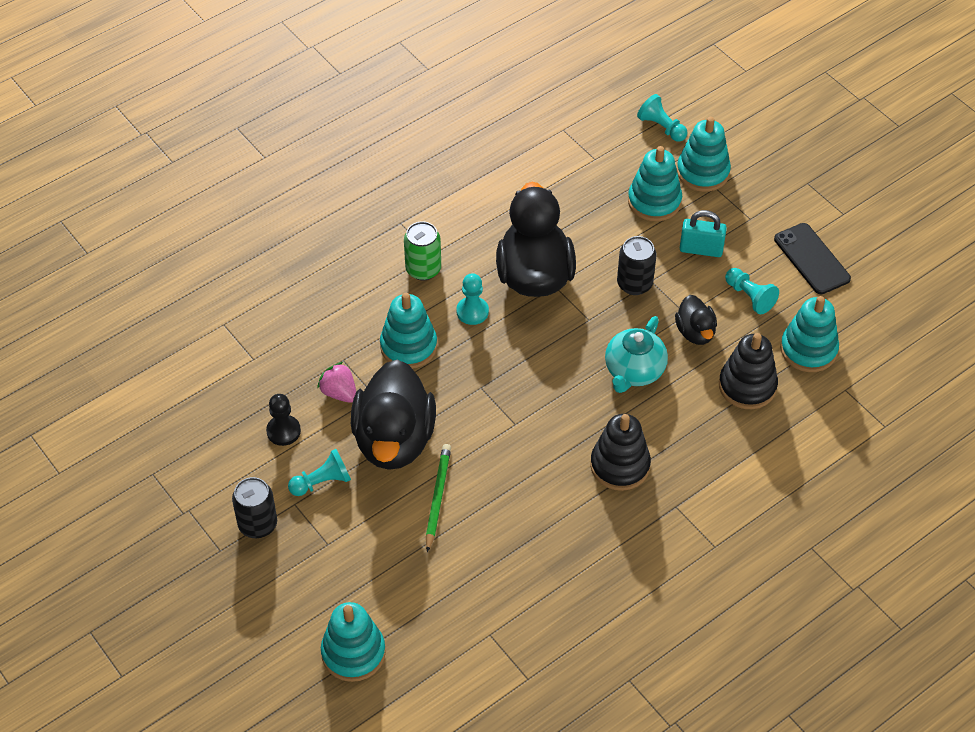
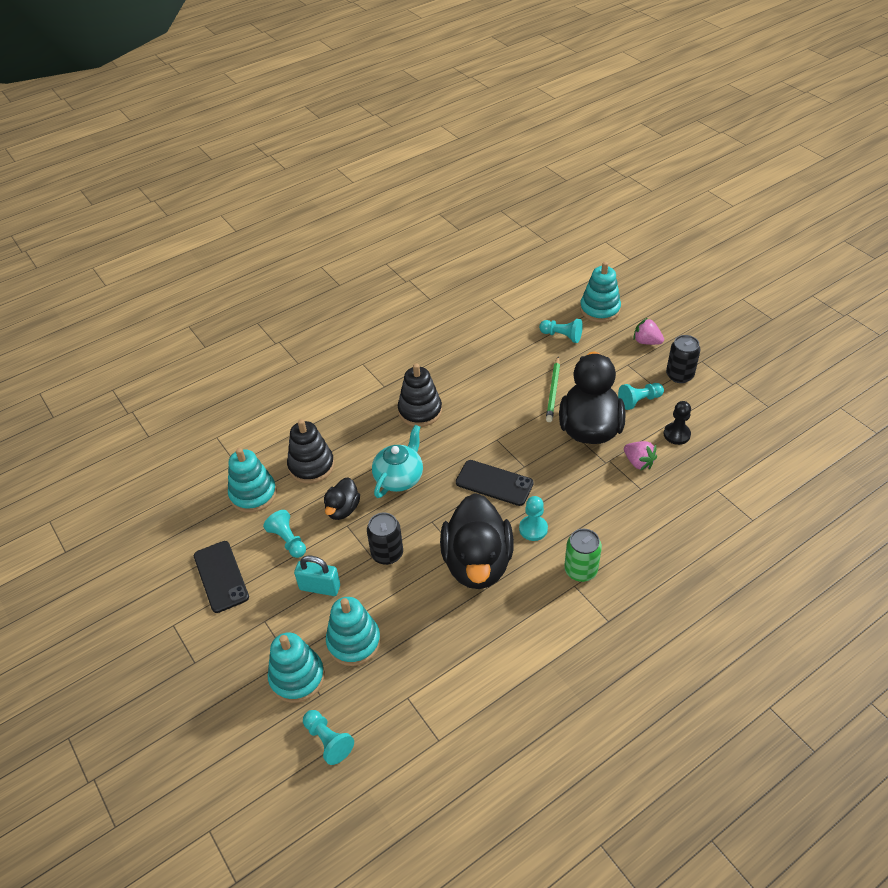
camera: 175 degrees left, 5 degrees down
turquoise stacking toy [380,293,437,369] -> none
black duck [675,295,717,345] -> black duck turned 150 degrees counterclockwise [324,477,360,520]
none -> black phone [456,460,534,506]
none -> turquoise pawn [539,319,583,343]
none -> pink strawberry [633,318,664,345]

